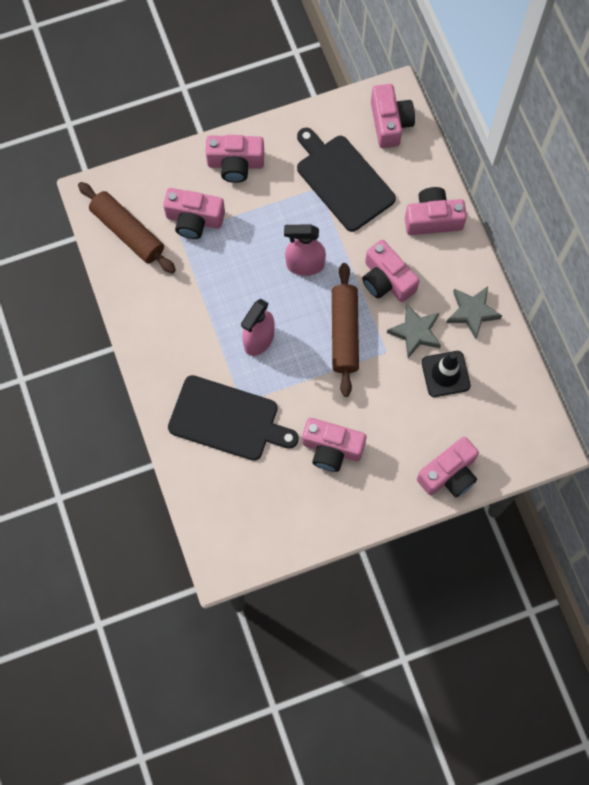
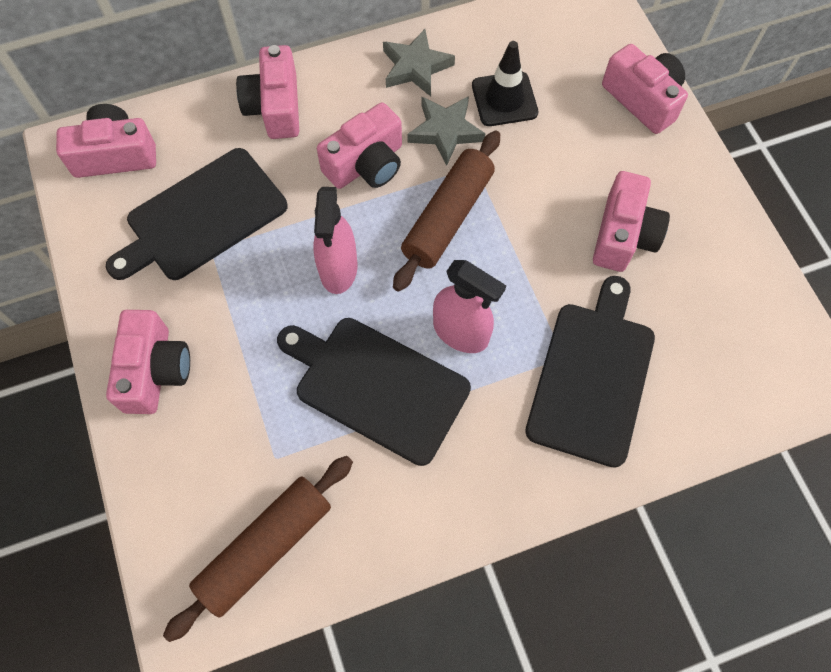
camera: 90 degrees left, 5 degrees down
pink camera [163,188,225,239] -> none
brown rolling pin [332,263,359,397] -> brown rolling pin turned 60 degrees counterclockwise [393,131,500,292]
none -> black cutting board [277,318,471,466]

